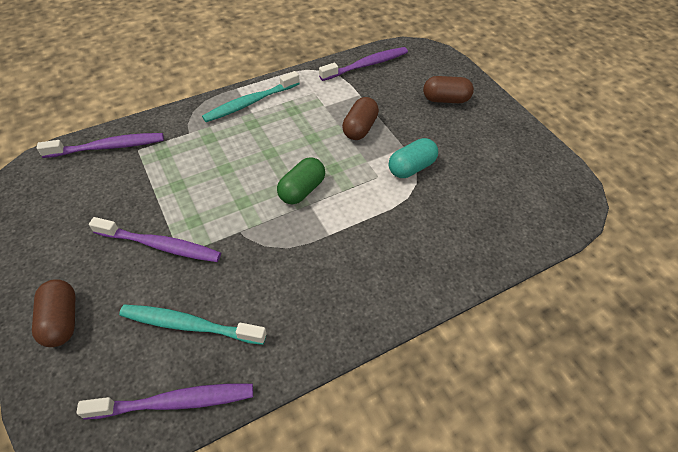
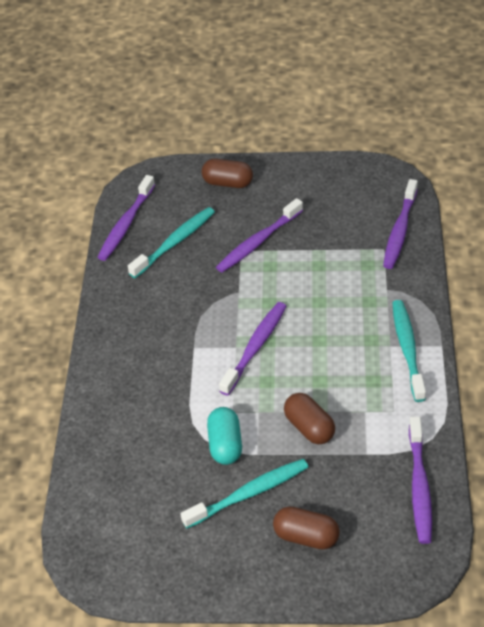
camera: 125 degrees right, 5 degrees down
green capsule [277,157,325,204] -> purple toothbrush [219,302,286,396]
brown capsule [423,76,474,103] -> brown capsule turned 75 degrees clockwise [273,506,340,550]
none -> turquoise toothbrush [180,459,308,529]

